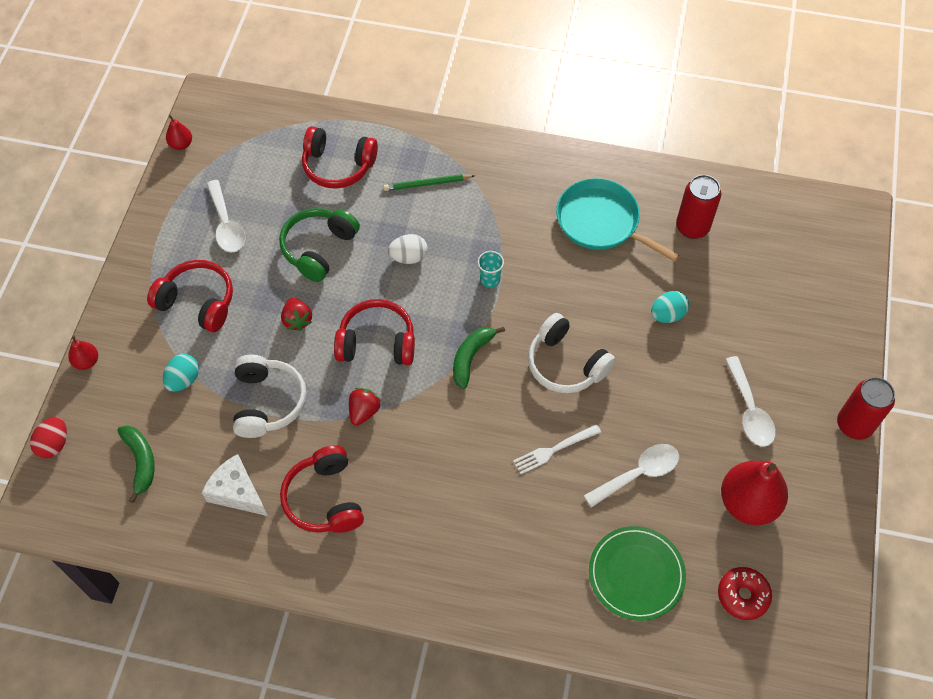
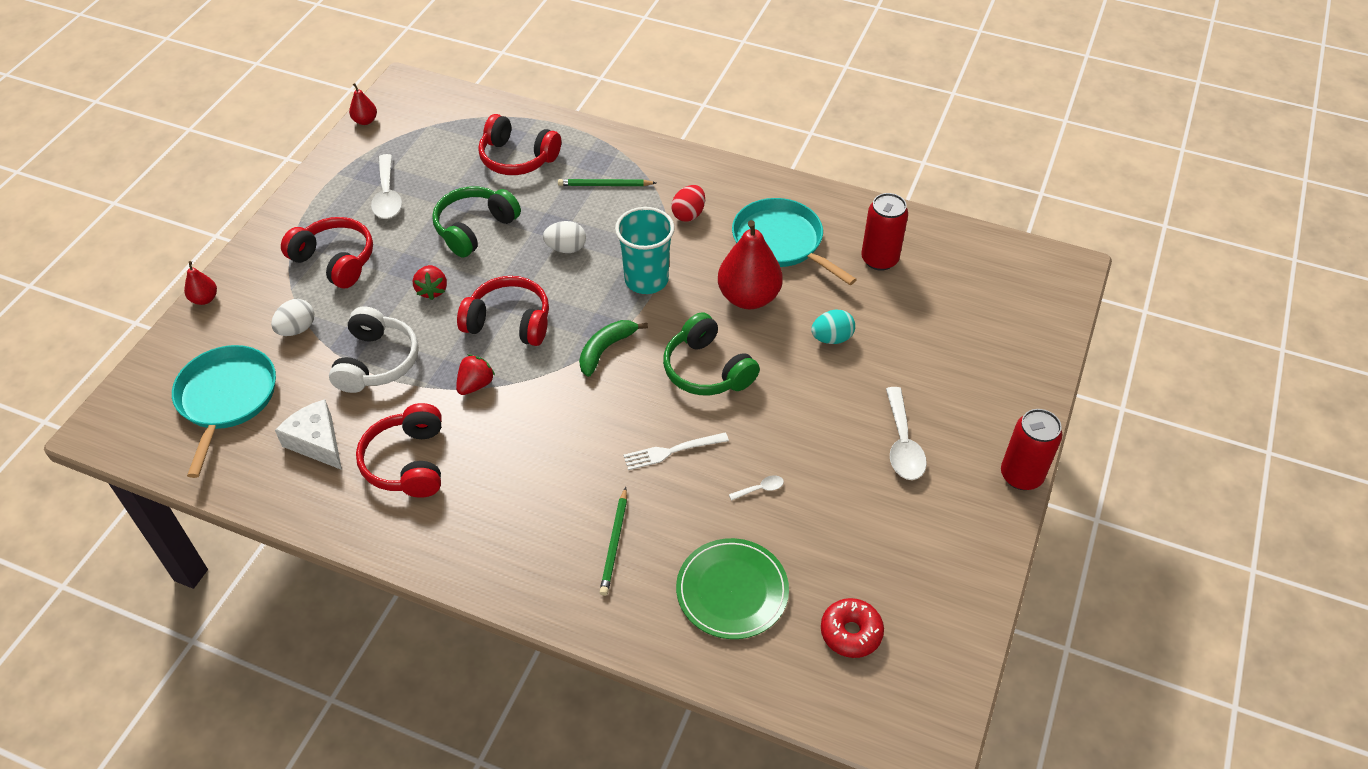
camera: 10 degrees right, 10 degrees down
red egg [30,417,67,459] -> red egg moved to [671,185,705,222]
green banana [117,425,155,503] -> turquoise pan [172,345,276,478]
turquoise egg [163,354,199,392] -> white egg [271,299,314,336]
turquoise cup [478,251,504,288] -> turquoise cup [615,207,675,294], size x2.00
white headphones [528,313,616,393] -> green headphones [663,312,760,395]
white spoon [584,444,679,508] -> white spoon [729,475,784,501], size x0.47
red pear [721,461,788,525] -> red pear moved to [718,220,783,309]
none -> green pencil [599,487,627,596]

